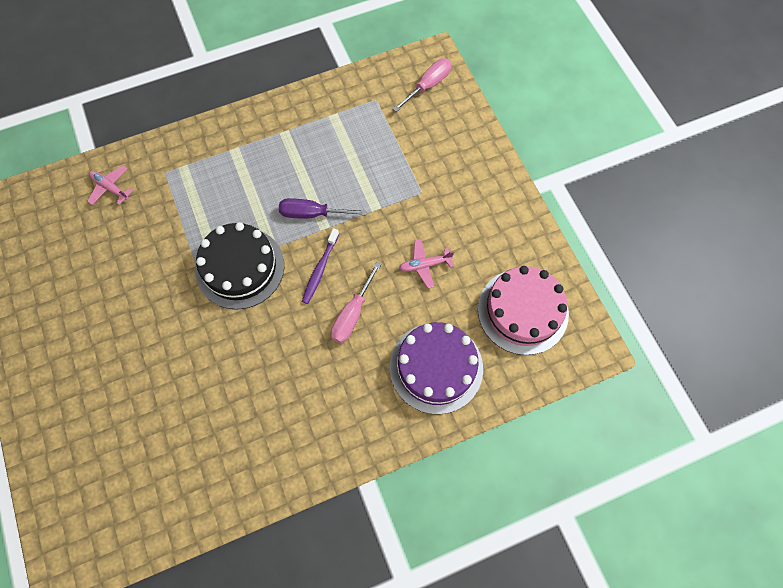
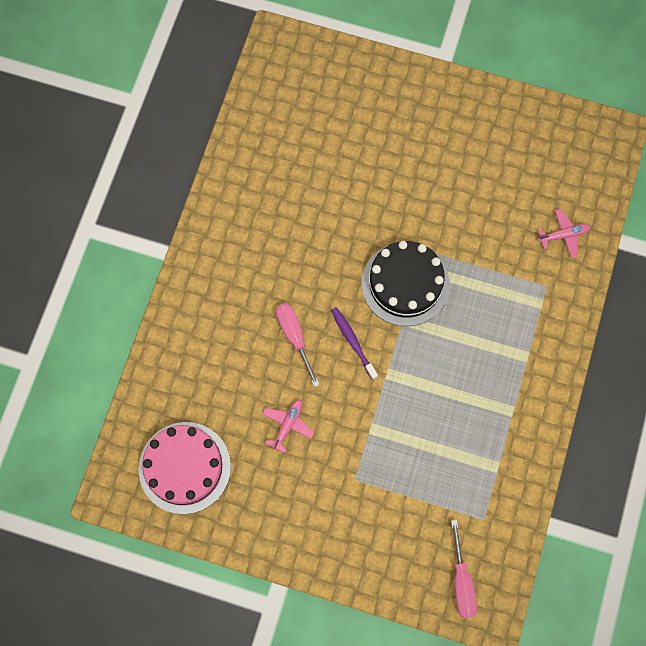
camera: 130 degrees right, 5 degrees up
purple screwdriver [279,198,366,218] -> none
purple cake [390,322,483,414] -> none

